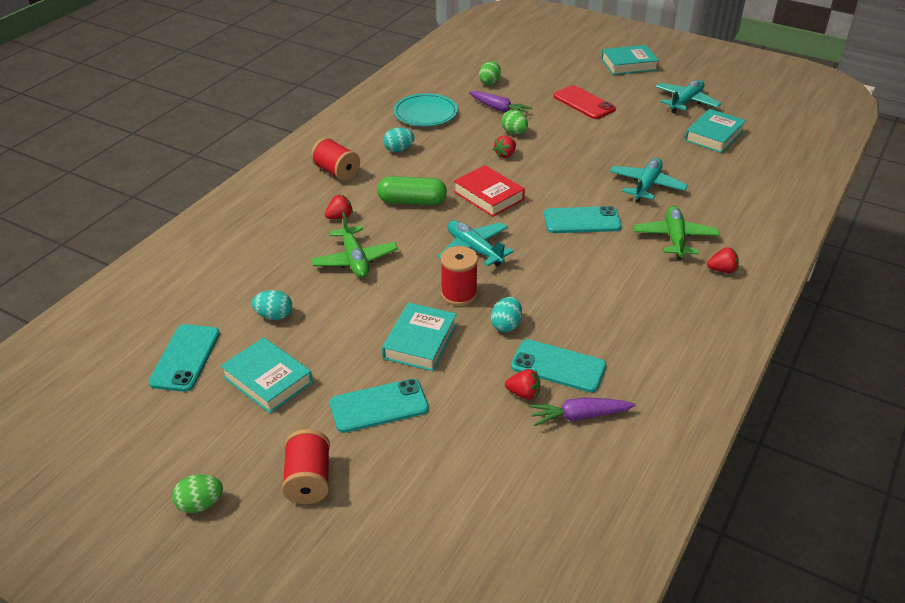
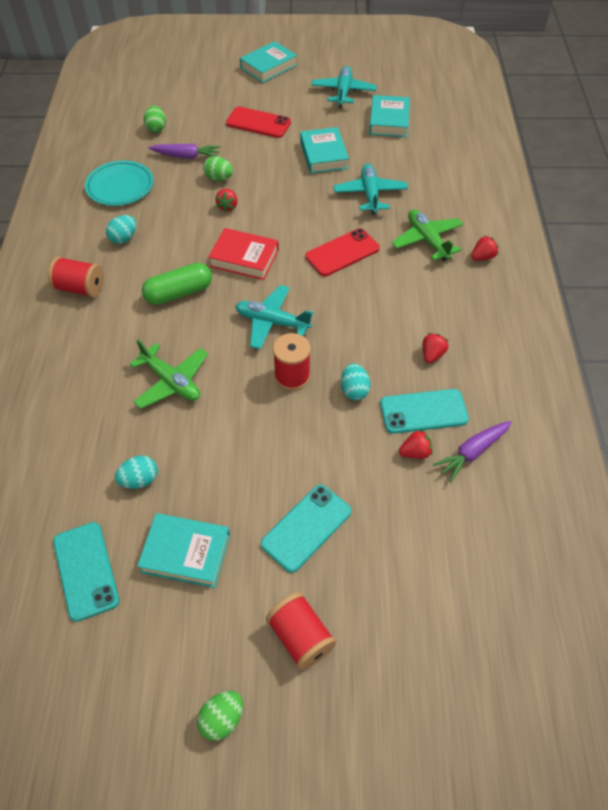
camera: 30 degrees left, 15 degrees up
red strawberry [325,195,353,219] -> red strawberry moved to [423,333,448,363]
turquoise book [382,302,457,371] -> turquoise book moved to [300,127,349,174]
turquoise phone [544,206,622,233] -> red phone [305,228,380,276]

